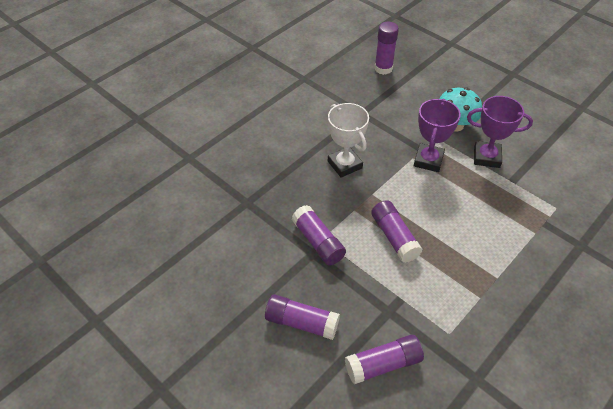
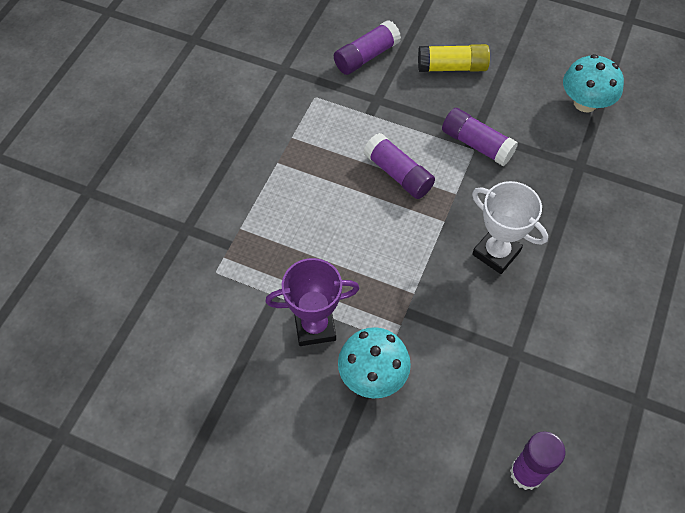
camera: 160 degrees right, 10 degrees up
purple glue stick [265,294,340,340] -> yellow glue stick [418,44,490,72]
purple trophy [414,99,461,172] -> none
none -> turquoise mushroom [563,54,624,112]

